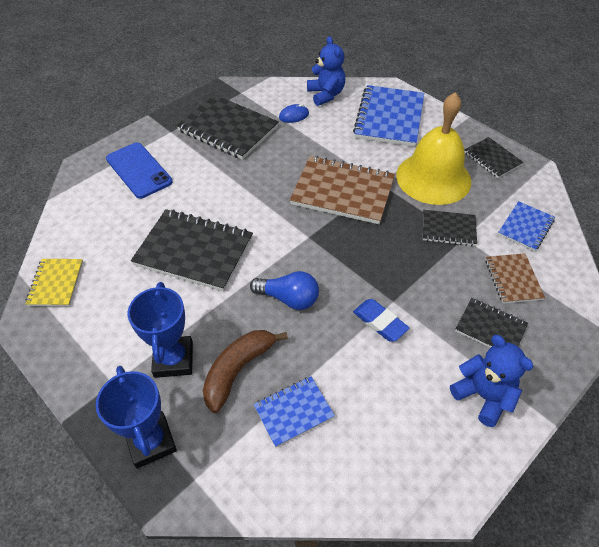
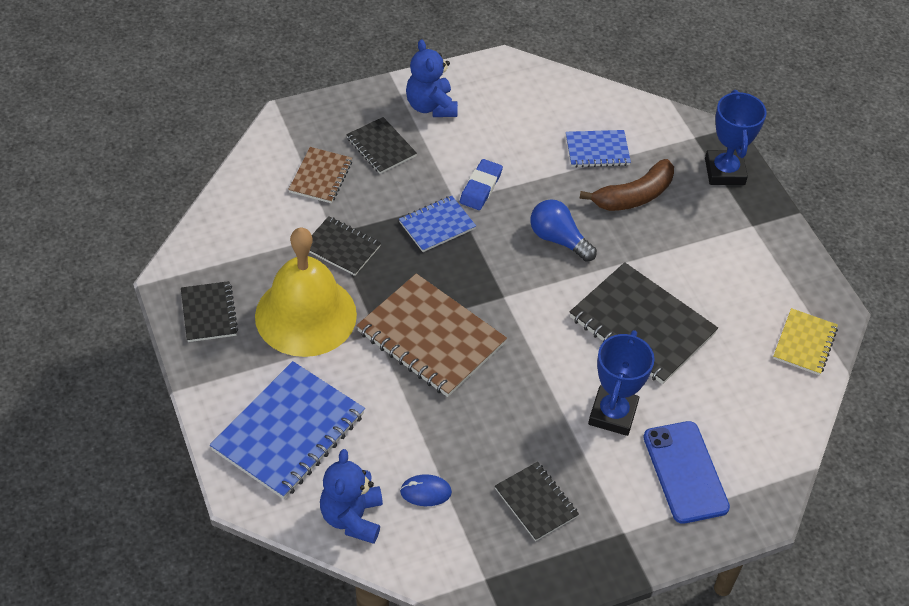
camera: 160 degrees left, 0 degrees up
blue trophy [128,282,193,378] -> blue trophy moved to [588,330,655,436]
black notebook [176,95,279,160] -> black notebook [495,462,579,541], size x0.55
blue eraser [353,299,409,341] -> blue eraser turned 45 degrees clockwise [460,159,503,210]
blue notebook [498,201,555,251] -> blue notebook moved to [399,196,476,252]

